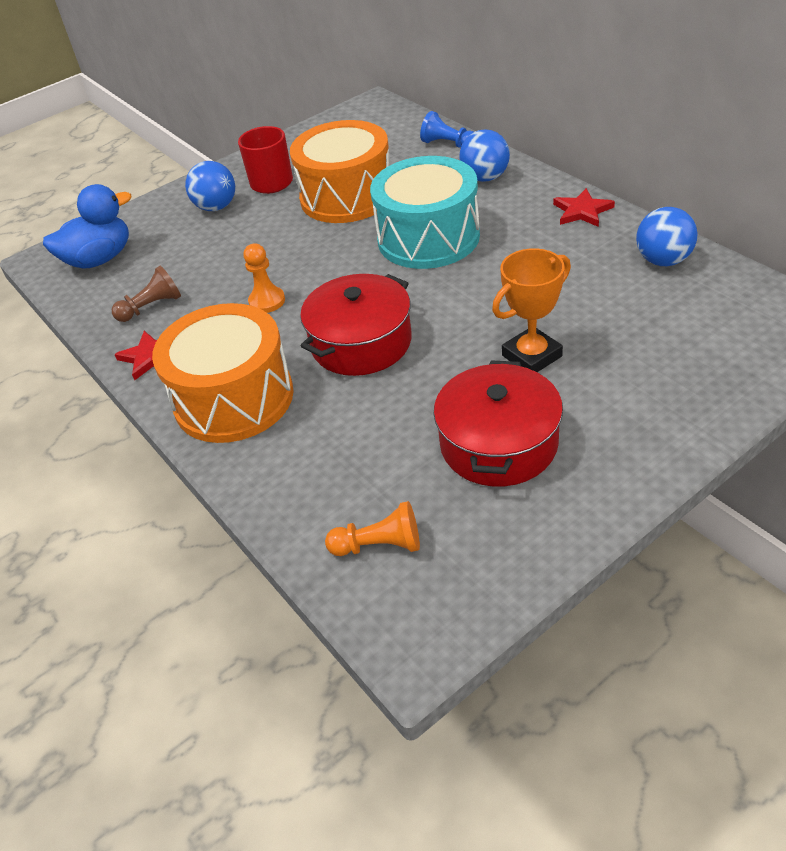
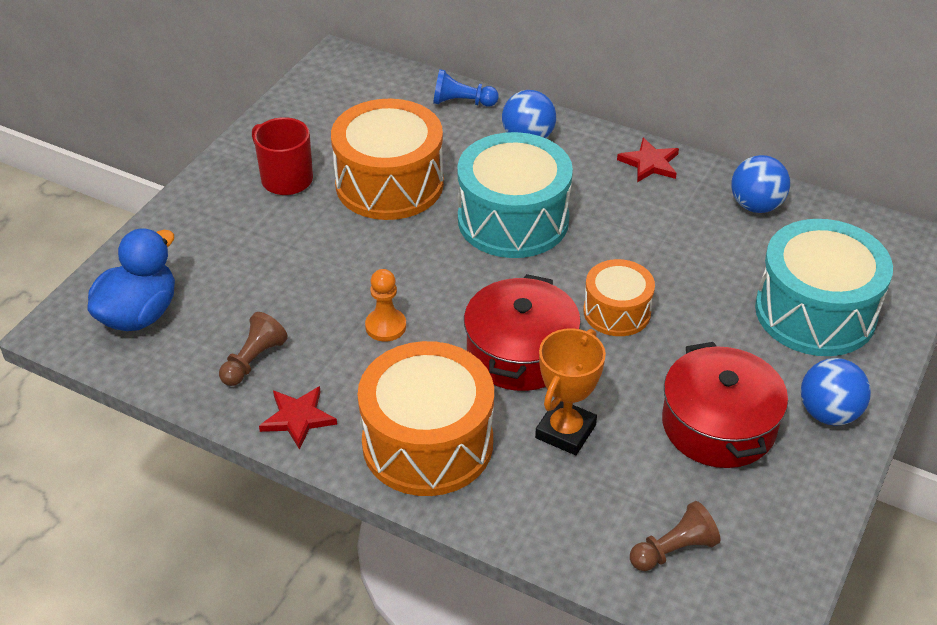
camera: 30 degrees left, 0 degrees up
blue ball [185,161,235,211] -> blue ball moved to [801,358,871,426]
orange pawn [325,501,420,556] -> brown pawn [630,501,720,571]
orange trophy [492,248,571,372] -> orange trophy moved to [535,328,606,455]
none -> orange drum [583,259,655,336]
none -> turquoise drum [755,219,893,356]

